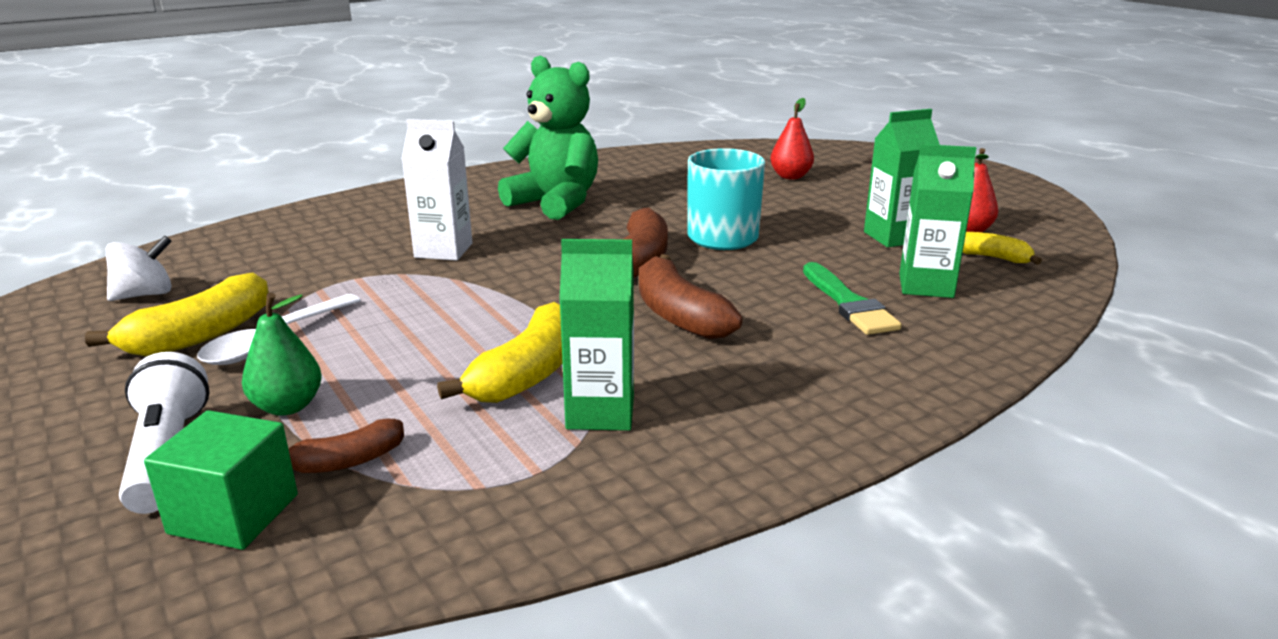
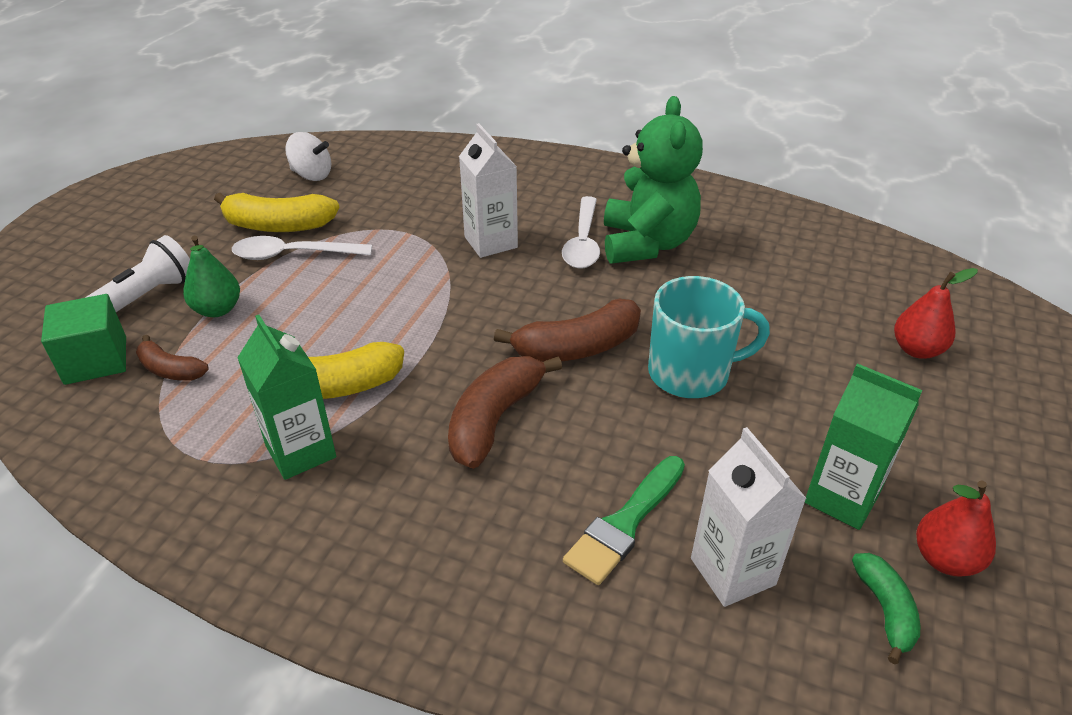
camera: 55 degrees right, 15 degrees up
green carton [899,144,976,298] -> white carton [691,427,807,607]
yellow banana [963,232,1042,265] -> green banana [852,553,920,664]
none -> white spoon [562,196,600,269]

